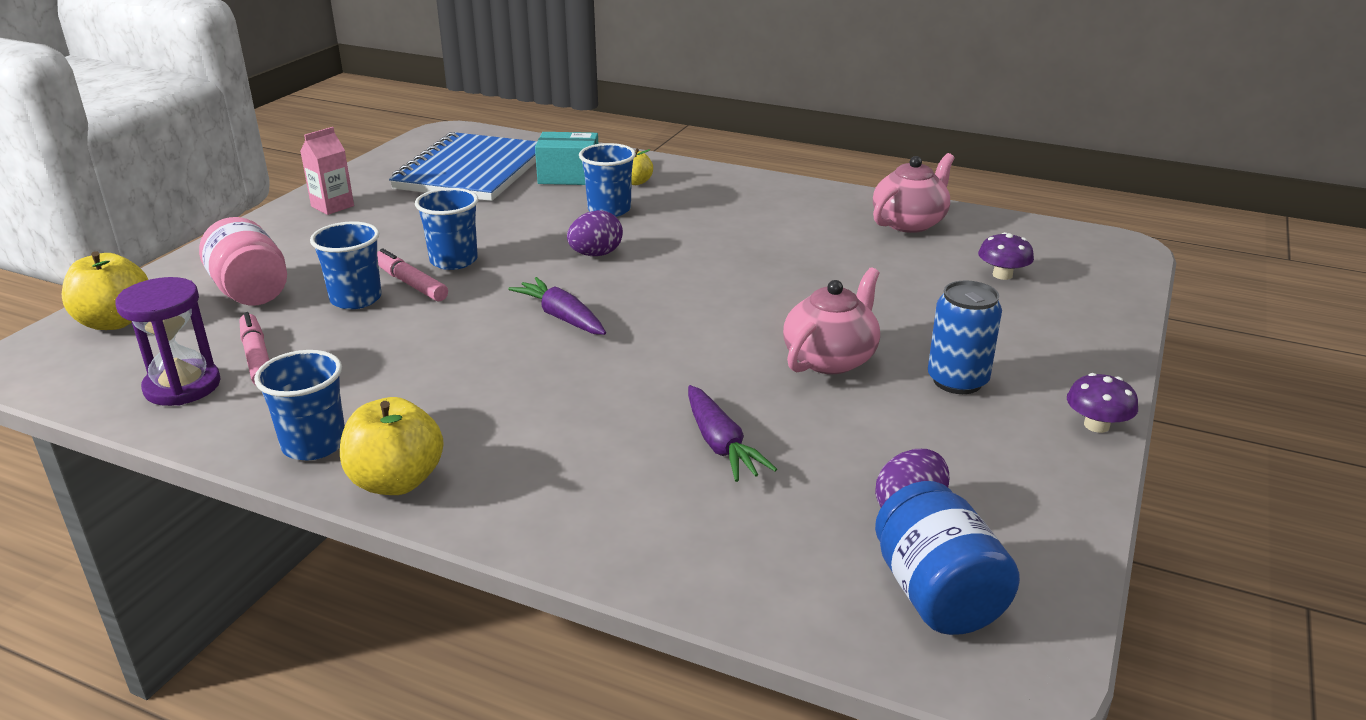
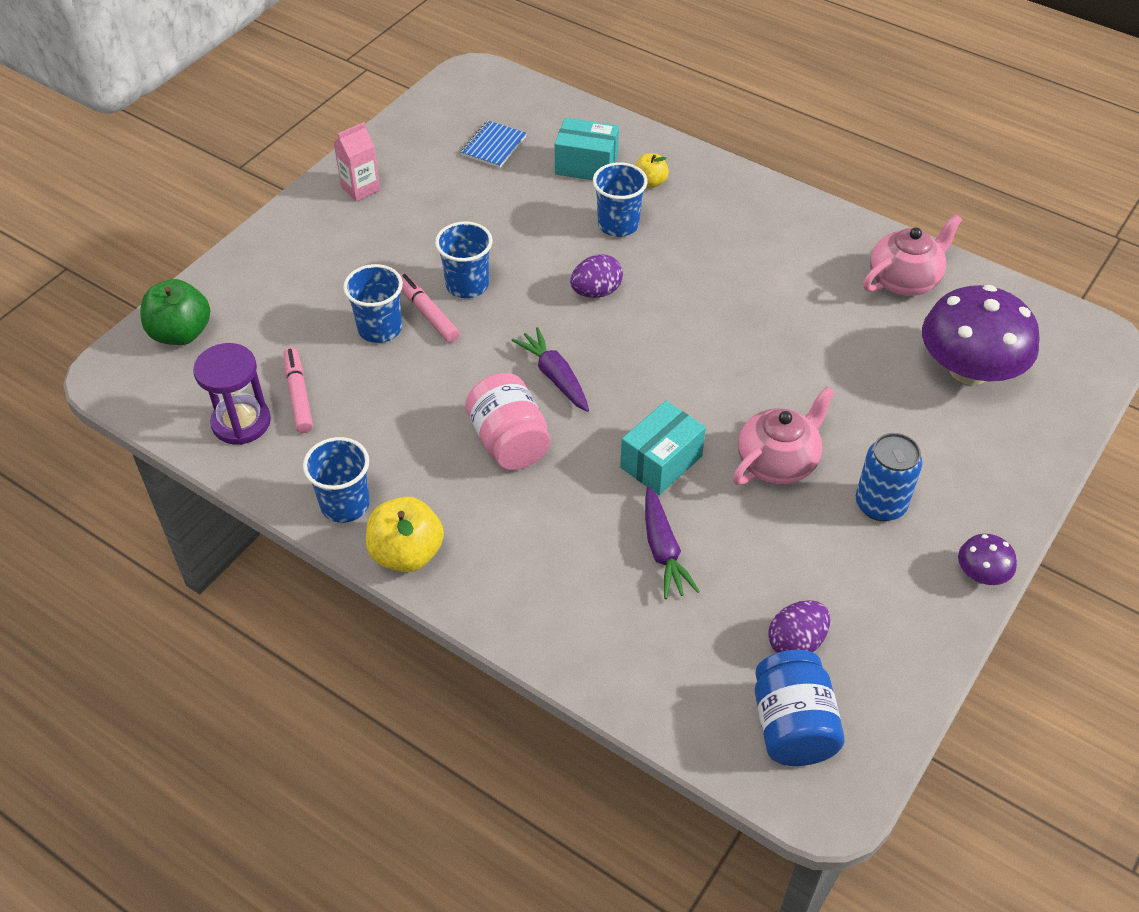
camera: 10 degrees right, 20 degrees up
yellow apple [61,251,149,330] -> green apple [140,279,210,345]
pink jar [199,217,287,305] -> pink jar moved to [465,373,550,470]
blue notebook [389,132,538,201] -> blue notebook [461,121,527,168], size x0.42
purple mushroom [978,232,1034,280] -> purple mushroom [922,285,1040,385], size x2.23
none -> turquoise box [620,401,706,495]

